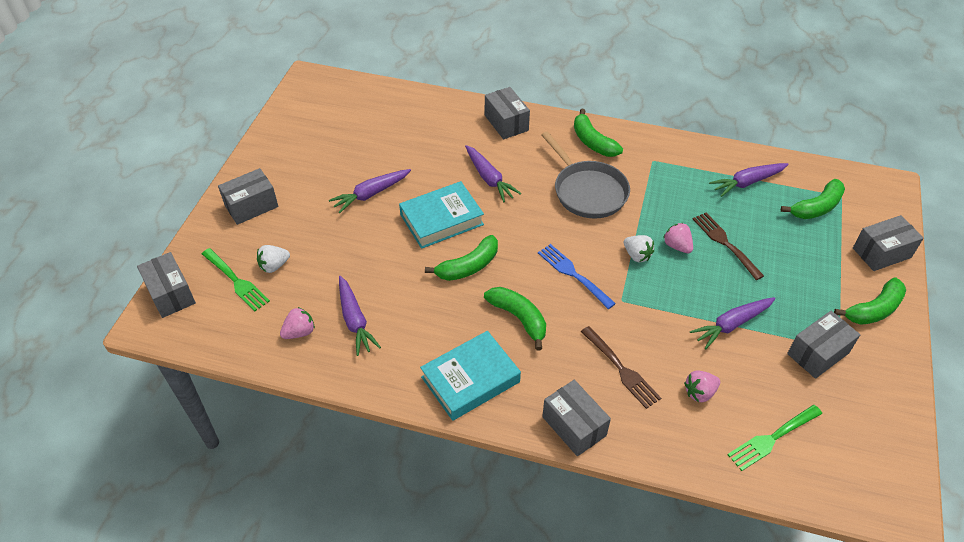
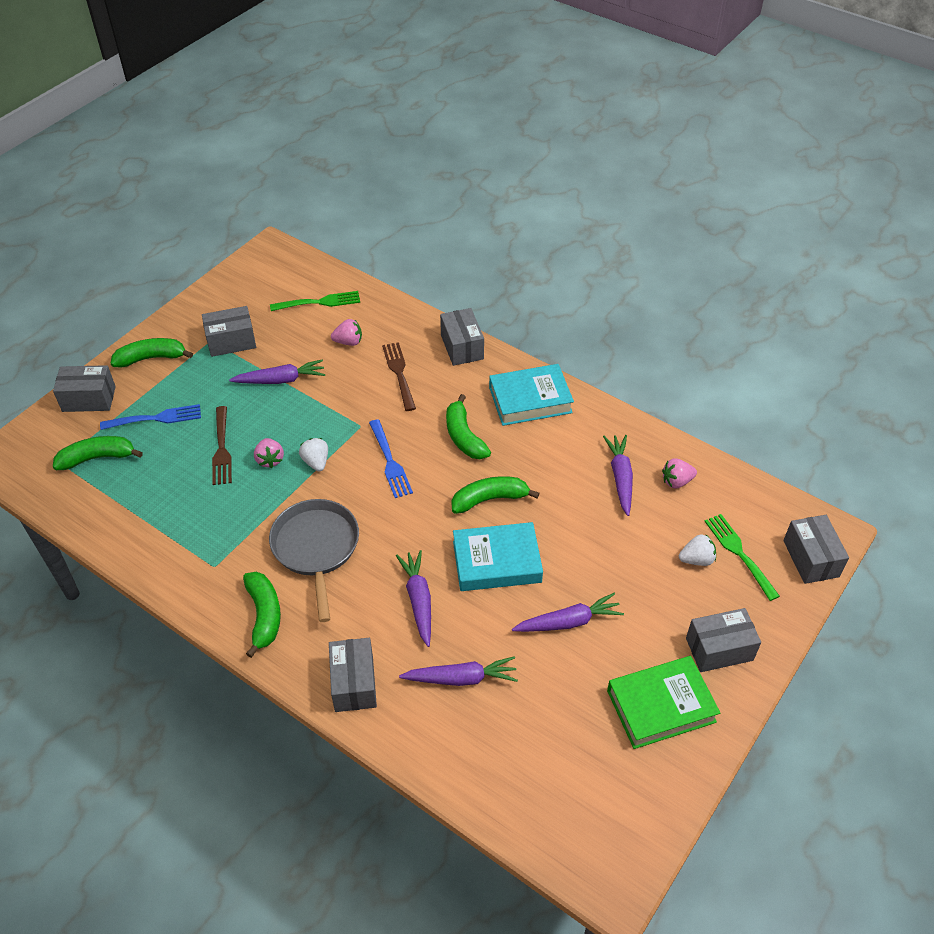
camera: 160 degrees left, 0 degrees up
purple carrot [709,163,789,197] -> purple carrot moved to [399,656,518,686]
none -> blue fork [100,404,201,430]
none -> green book [607,656,720,749]

